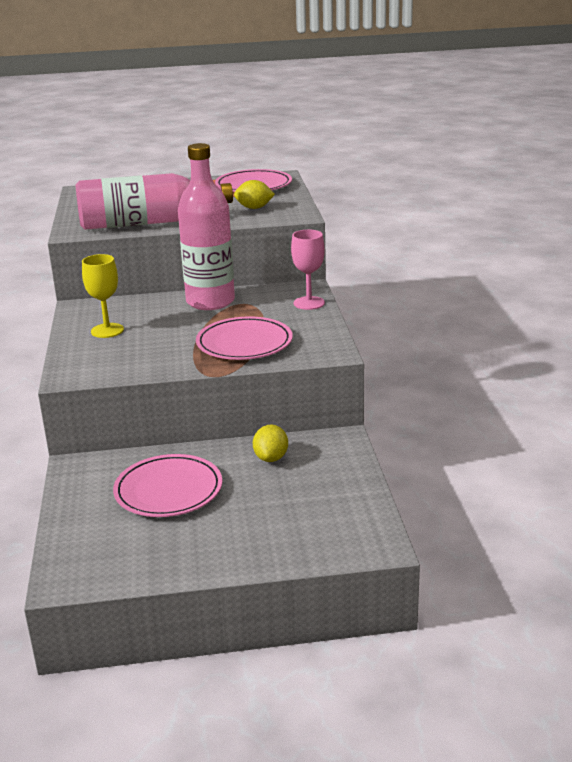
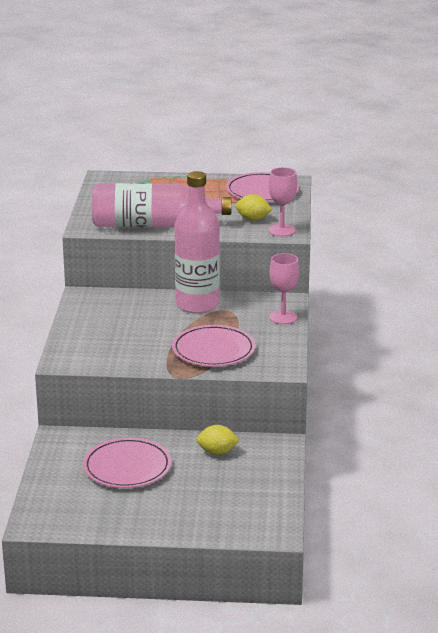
camera: 10 degrees right, 0 degrees up
yellow goblet [82,254,124,338] -> none
yellow lemon [253,424,288,462] -> yellow lemon turned 75 degrees clockwise [196,425,240,455]
none -> pink goblet [268,167,297,237]

